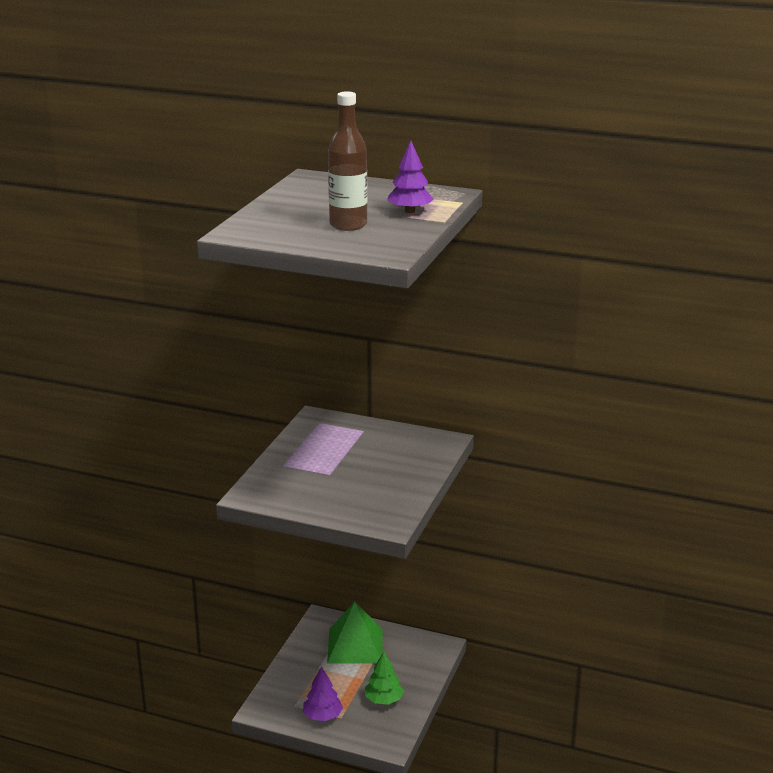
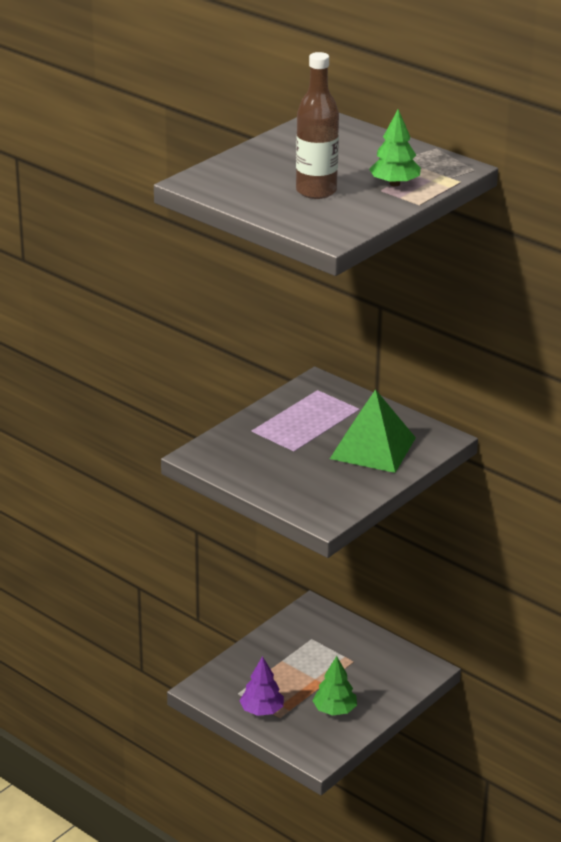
camera: 20 degrees right, 5 degrees up
green pyramid [327,602,383,663] -> green pyramid moved to [330,389,416,473]
purple tree [387,140,434,213] -> green tree [369,109,421,186]

